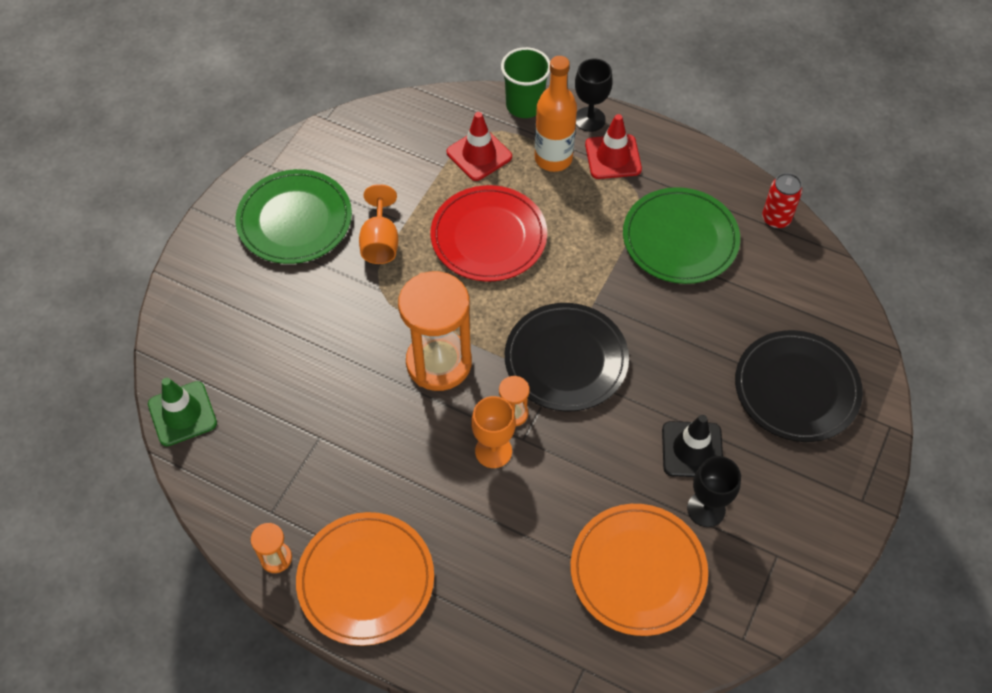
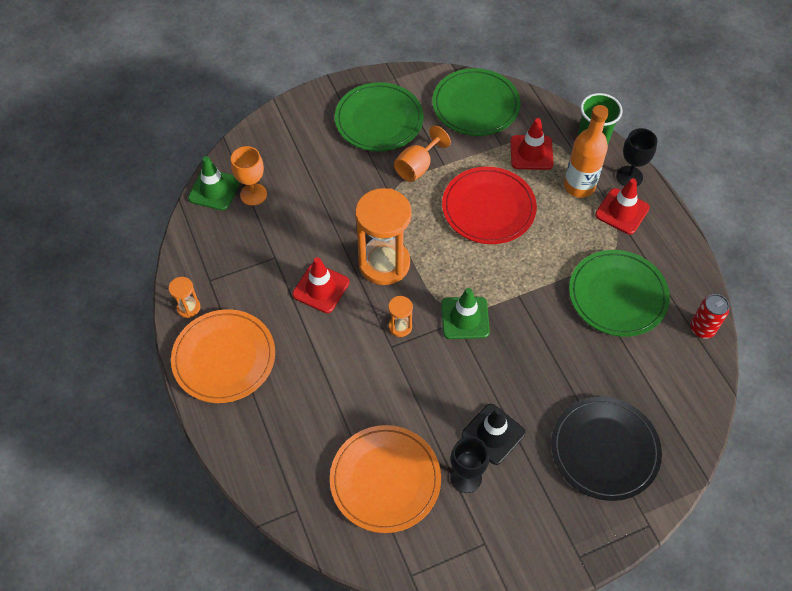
camera: 40 degrees right, 0 degrees up
orange goblet [471,396,516,468] -> orange goblet moved to [231,146,267,206]
black plate [505,303,629,411] -> green traffic cone [441,288,490,339]
none -> red traffic cone [292,257,349,313]
none -> green plate [432,68,520,136]

